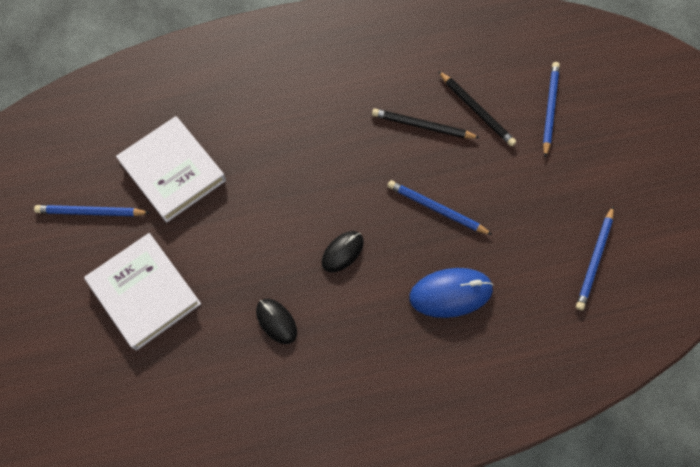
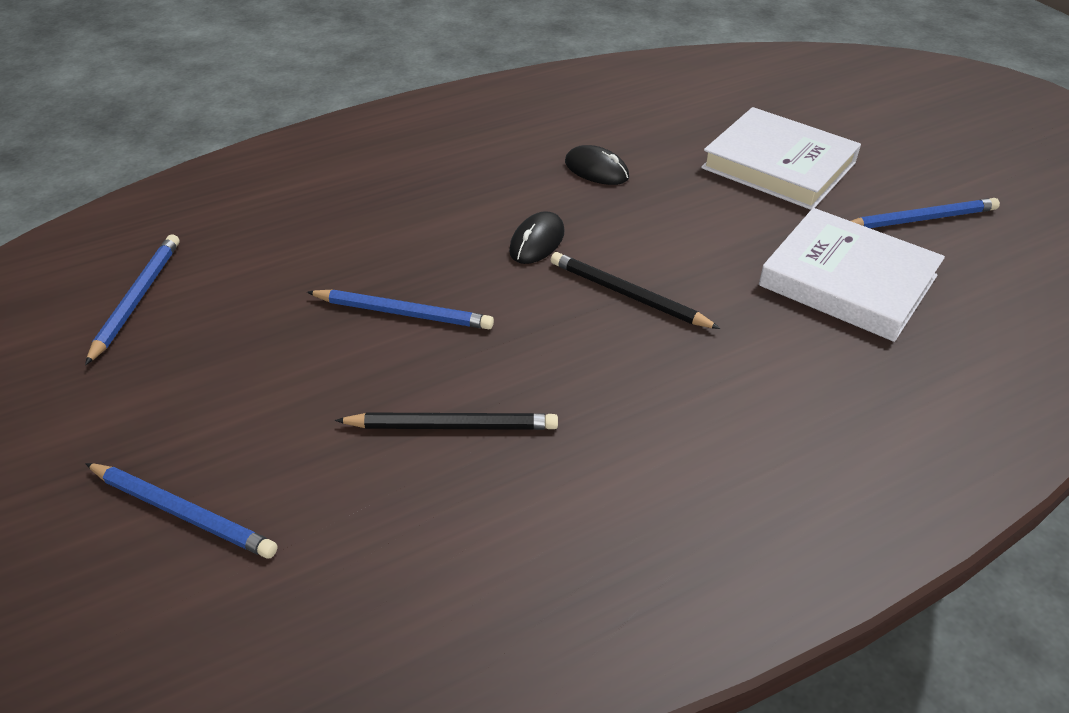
camera: 165 degrees right, 25 degrees down
blue mouse [409,268,494,318] -> none
black pencil [438,71,516,146] -> black pencil moved to [551,252,721,329]
blue pencil [543,62,560,158] -> blue pencil turned 60 degrees counterclockwise [85,463,277,559]

